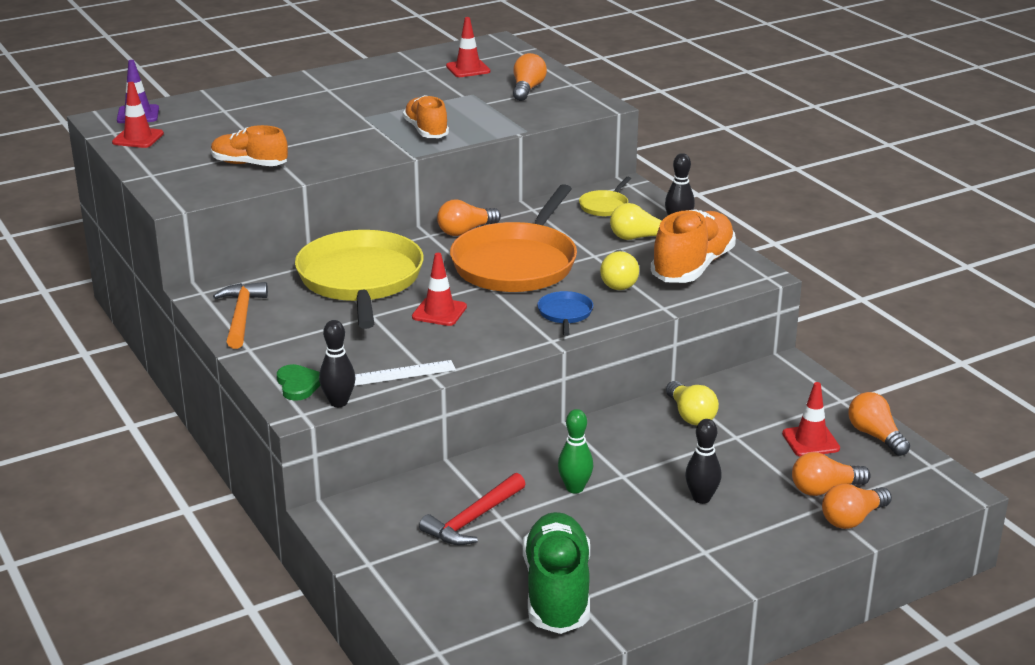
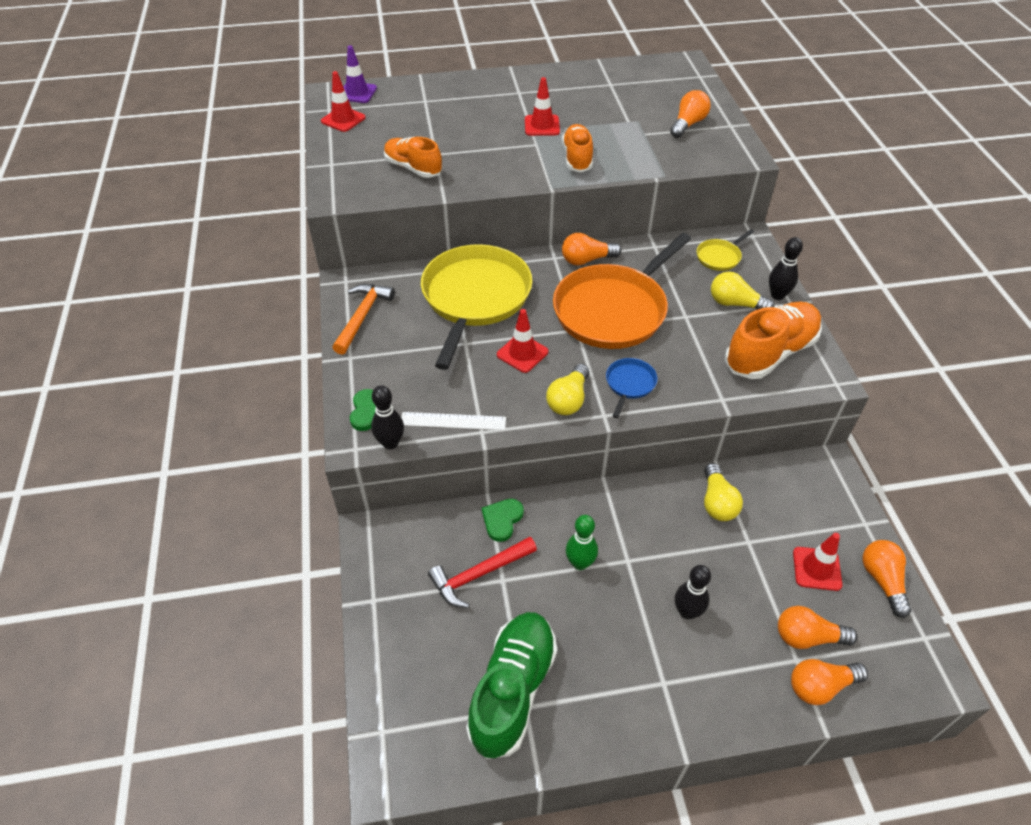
camera: 20 degrees right, 20 degrees up
red traffic cone [446,17,490,77] -> red traffic cone moved to [525,77,560,136]
yellow light bulb [600,250,639,290] -> yellow light bulb moved to [546,364,589,415]
none -> green heart [482,499,524,542]

